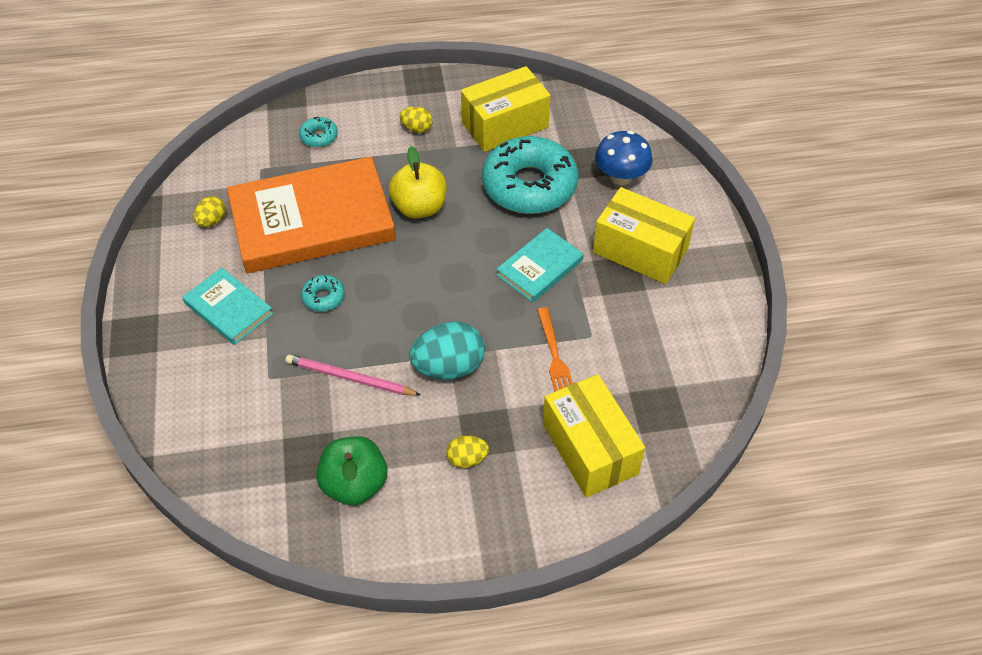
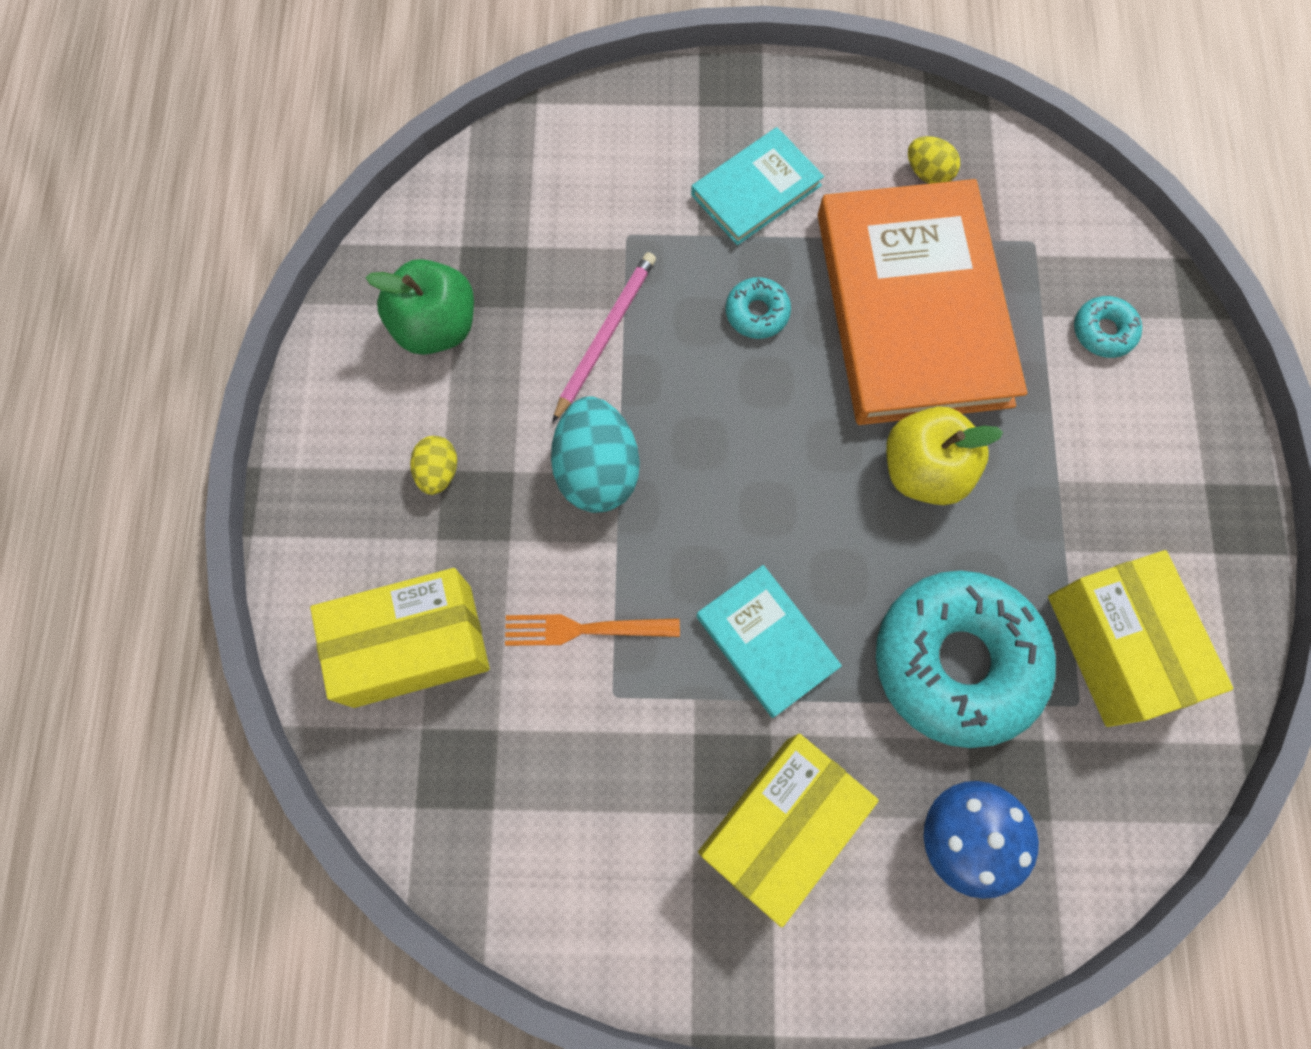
camera: 100 degrees right, 20 degrees up
yellow egg [399,106,433,133] -> none

